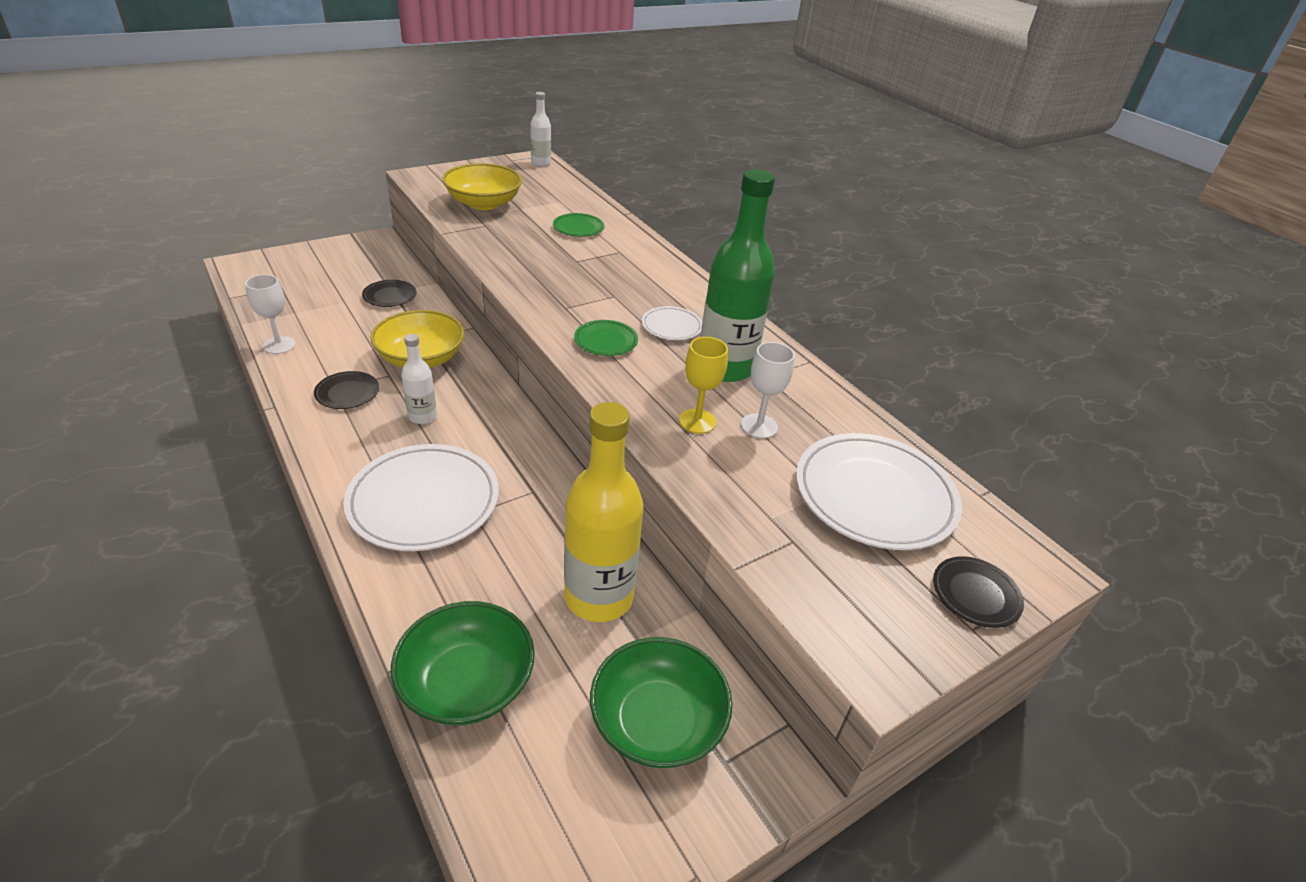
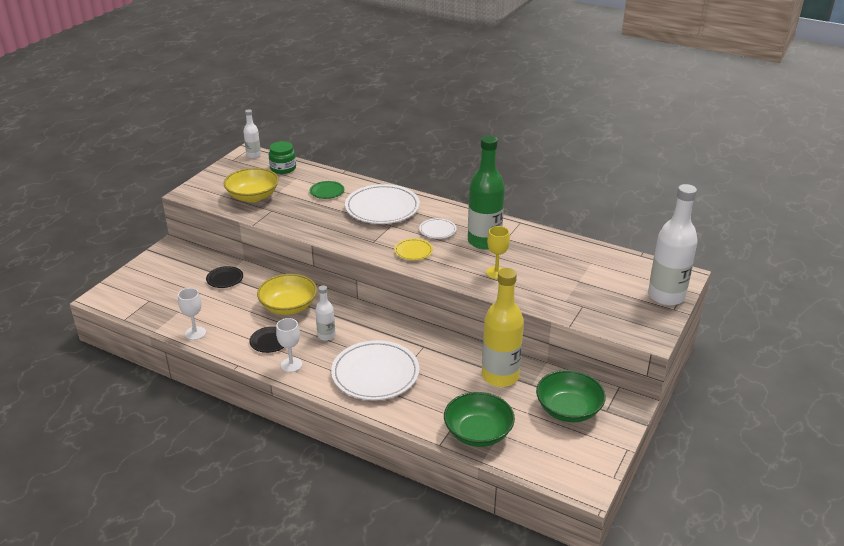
camera: 25 degrees left, 5 degrees down
green plate [574,320,638,356] -> yellow plate [394,238,433,260]
white goblet [741,342,795,438] -> white goblet moved to [276,318,302,372]
white plate [796,433,962,550] -> white plate moved to [345,184,420,224]
black plate [933,556,1024,628] -> white bottle [648,184,698,306]
none -> green jar [269,141,296,174]

